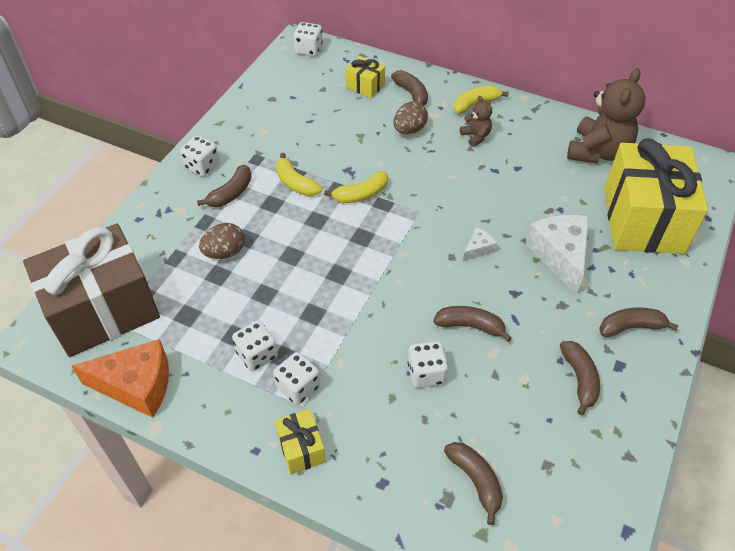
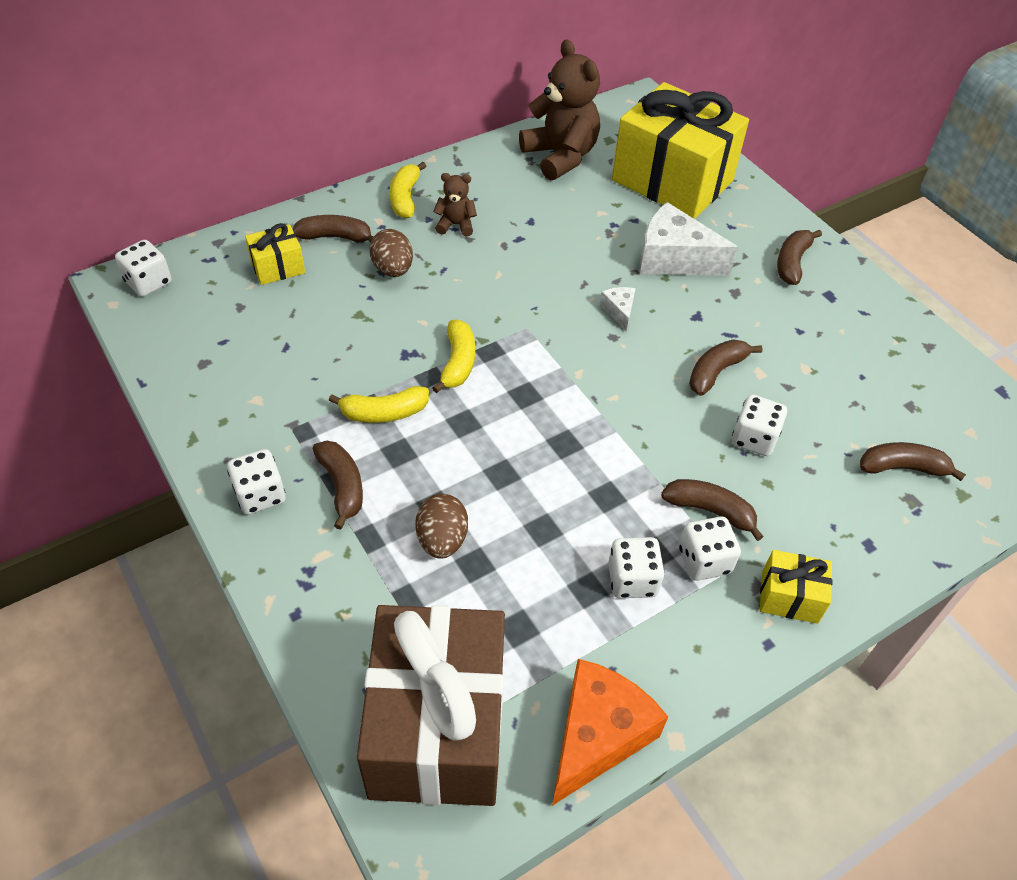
camera: 60 degrees left, 0 degrees up
brown banana [560,341,600,415] -> brown banana moved to [661,479,764,541]

